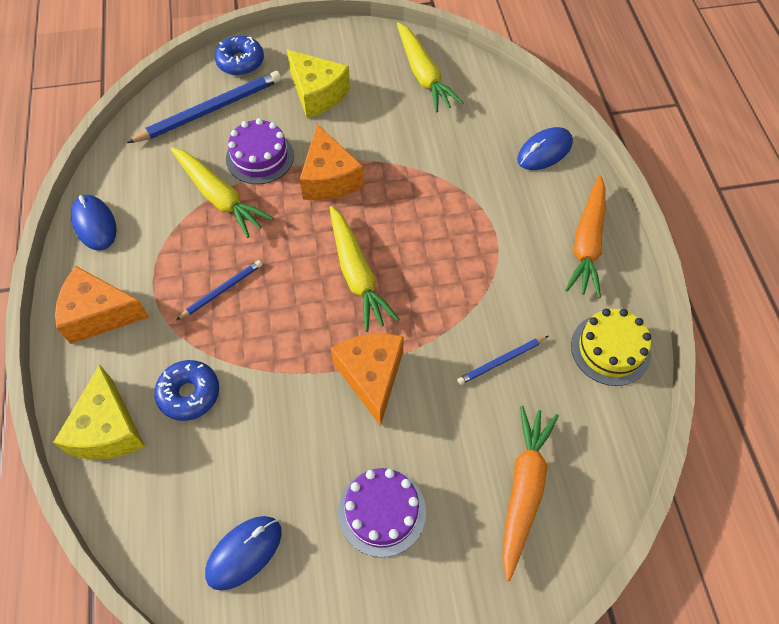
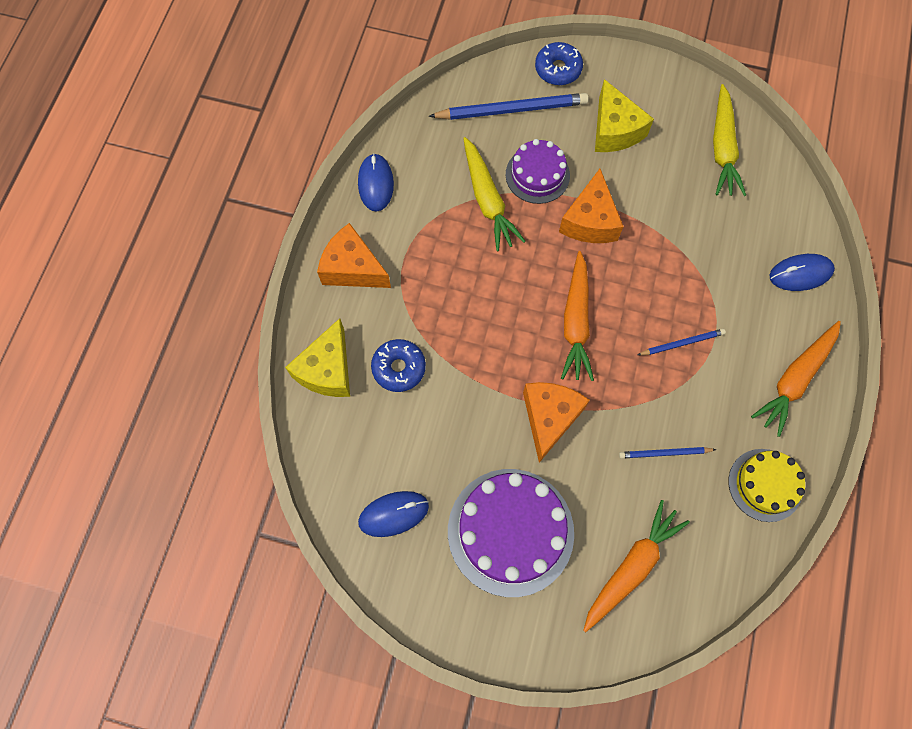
camera: 25 degrees right, 10 degrees up
blue pencil [176,260,262,320] -> blue pencil moved to [638,329,726,355]
yellow carrot [330,206,399,332] -> orange carrot [561,251,594,381]
purple cake [338,468,426,557] -> purple cake [448,469,574,597], size x1.69

